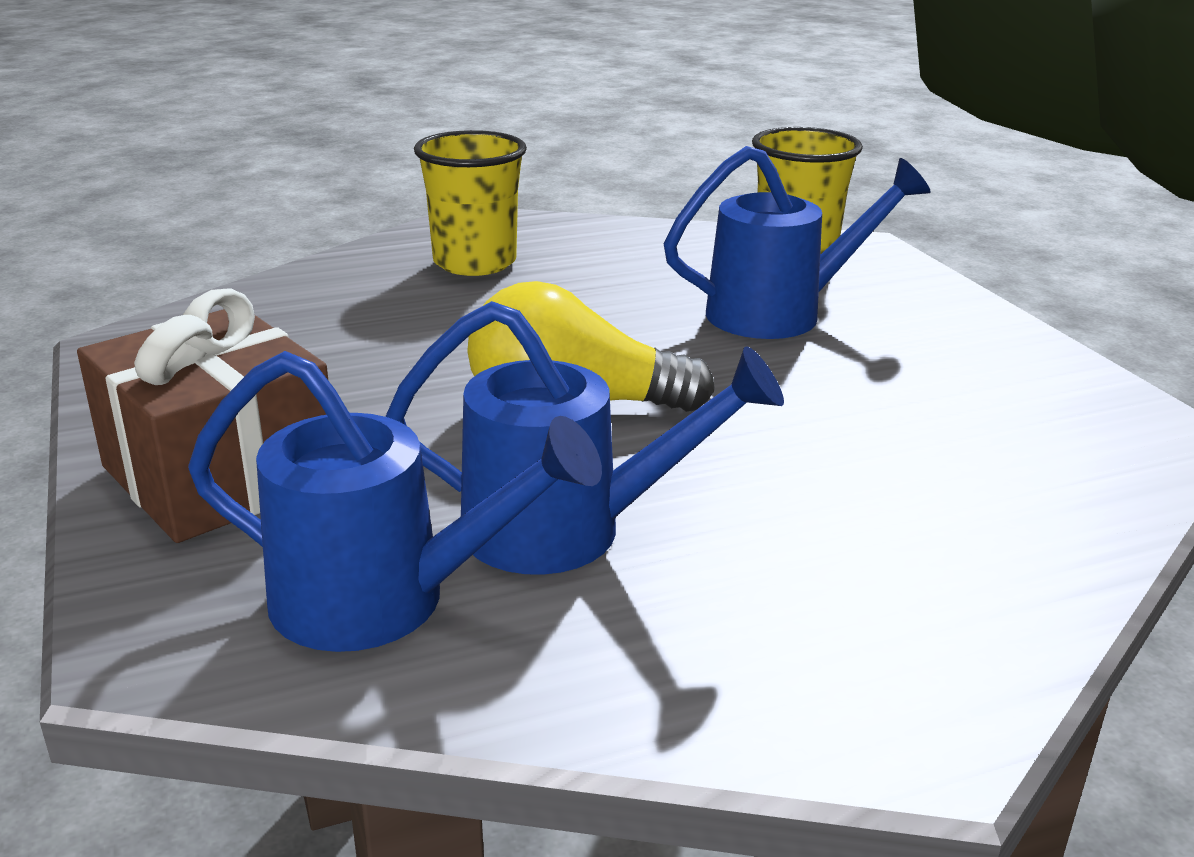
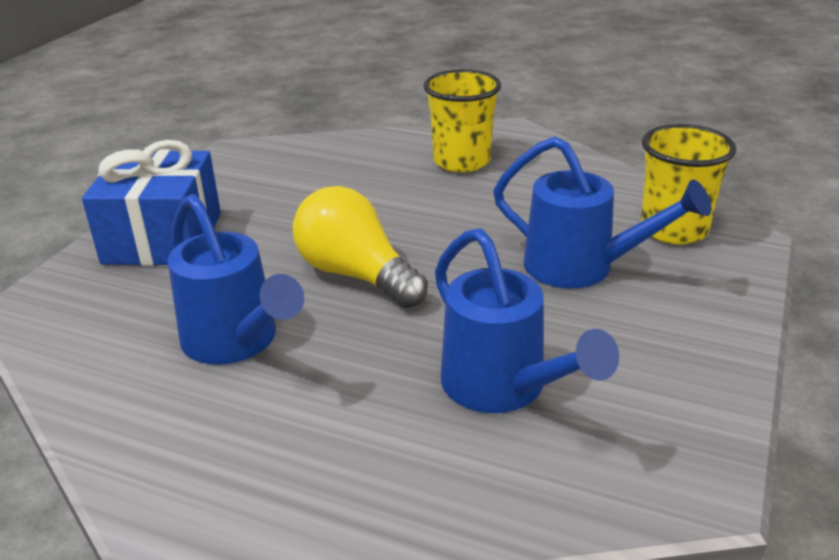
camera: 45 degrees right, 5 degrees up
brown gift [77,288,328,543] -> blue gift [82,140,221,266]
blue watering can [188,351,602,652] -> blue watering can moved to [435,228,619,413]

